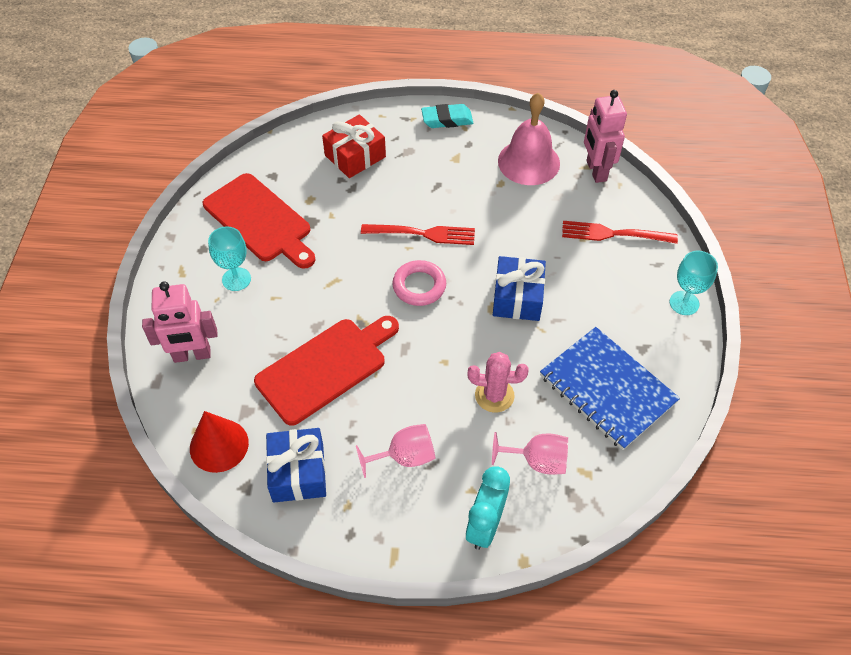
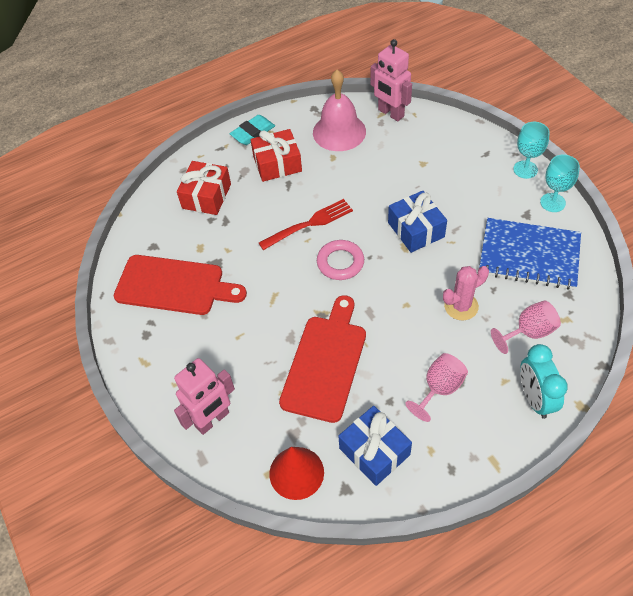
camera: 30 degrees left, 0 degrees up
turquoise goblet [208,227,251,291] -> turquoise goblet moved to [540,155,580,212]
red fork [562,221,678,244] -> none
none -> red gift [250,129,302,182]

